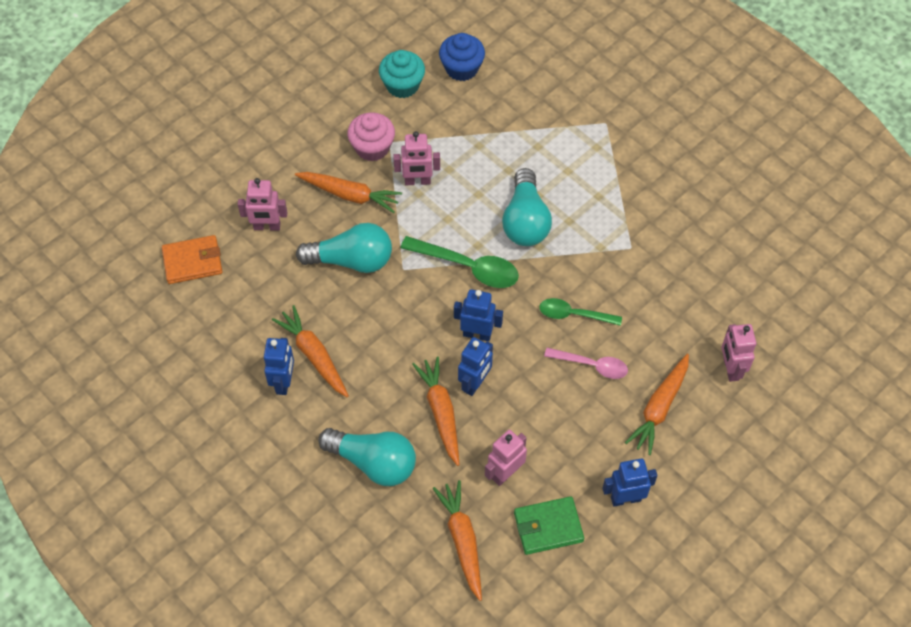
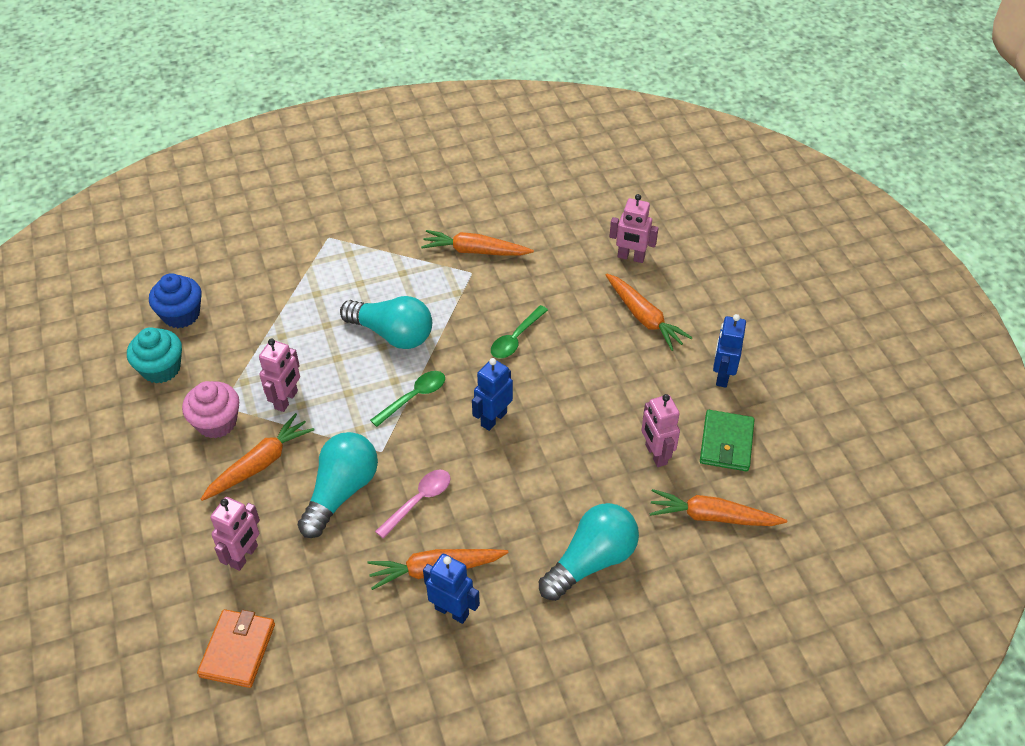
camera: 65 degrees left, 10 degrees down
green spoon [400,236,519,288] -> green spoon [370,371,445,427], size x0.66
orange carrot [412,357,459,466] -> orange carrot moved to [421,230,534,256]
blue robot [458,337,493,396] -> none
pink spoon [544,348,628,379] -> pink spoon moved to [375,470,451,539]

